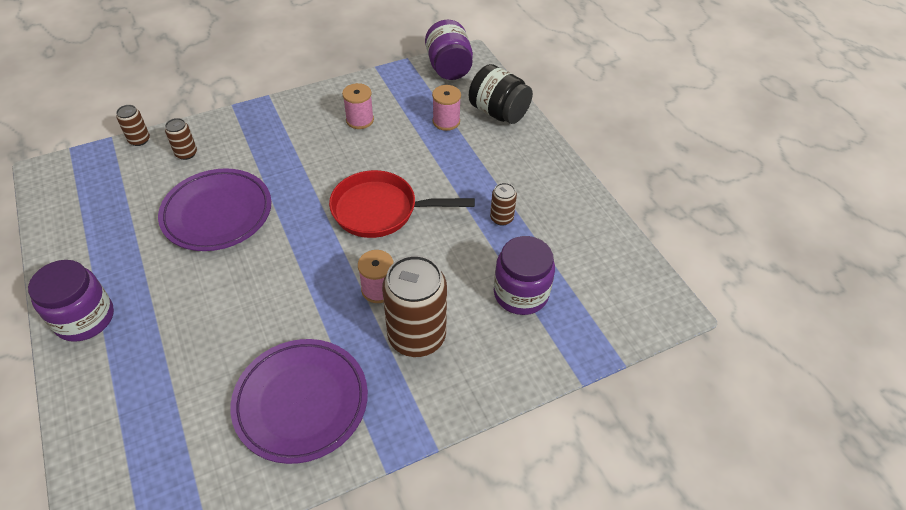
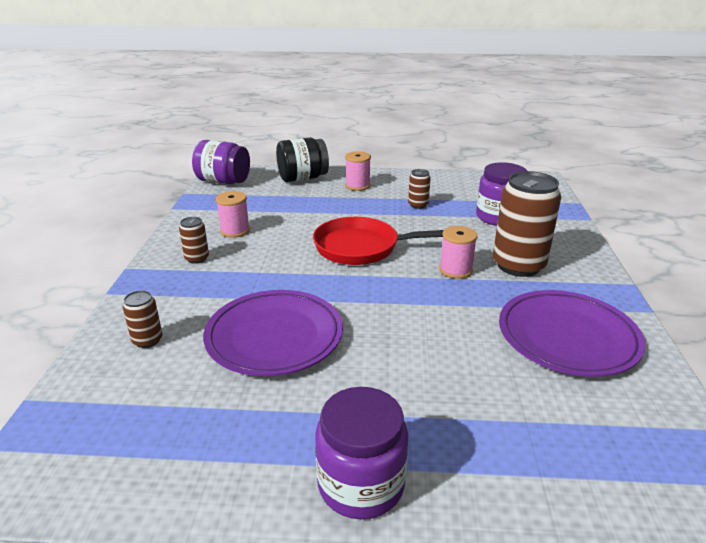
camera: 60 degrees left, 20 degrees down
brown can [116,105,150,146] -> brown can moved to [179,217,209,264]
red pan [329,170,475,238] -> red pan turned 60 degrees clockwise [313,217,444,265]
pink spool [432,85,461,131] -> pink spool moved to [345,151,371,191]

